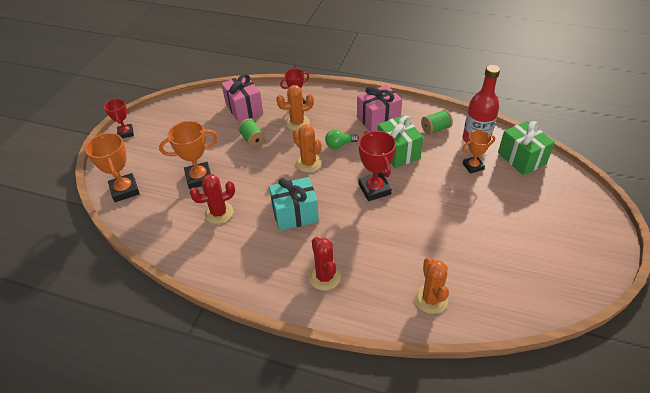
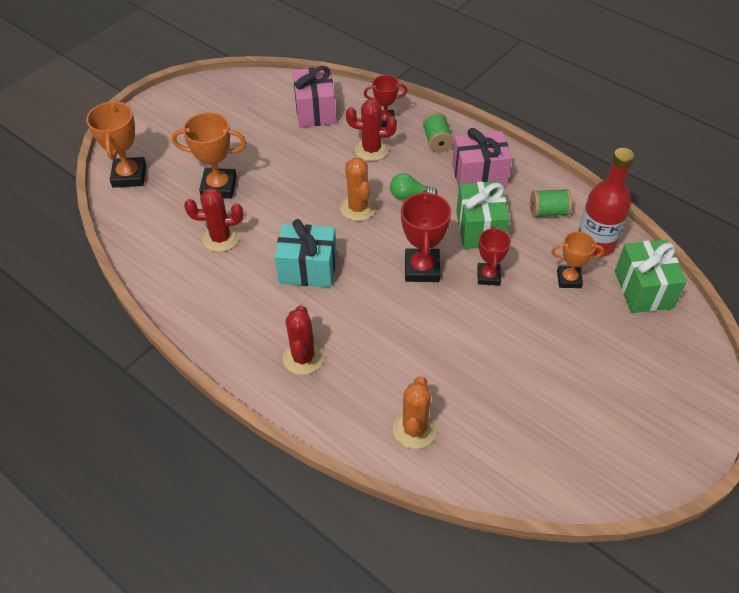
camera: 20 degrees right, 5 degrees up
red trophy [104,99,134,139] -> red trophy moved to [477,227,511,285]
green spool [238,119,266,148] -> green spool moved to [423,112,454,153]
orange cactus [276,85,314,131] -> red cactus [346,99,397,161]

